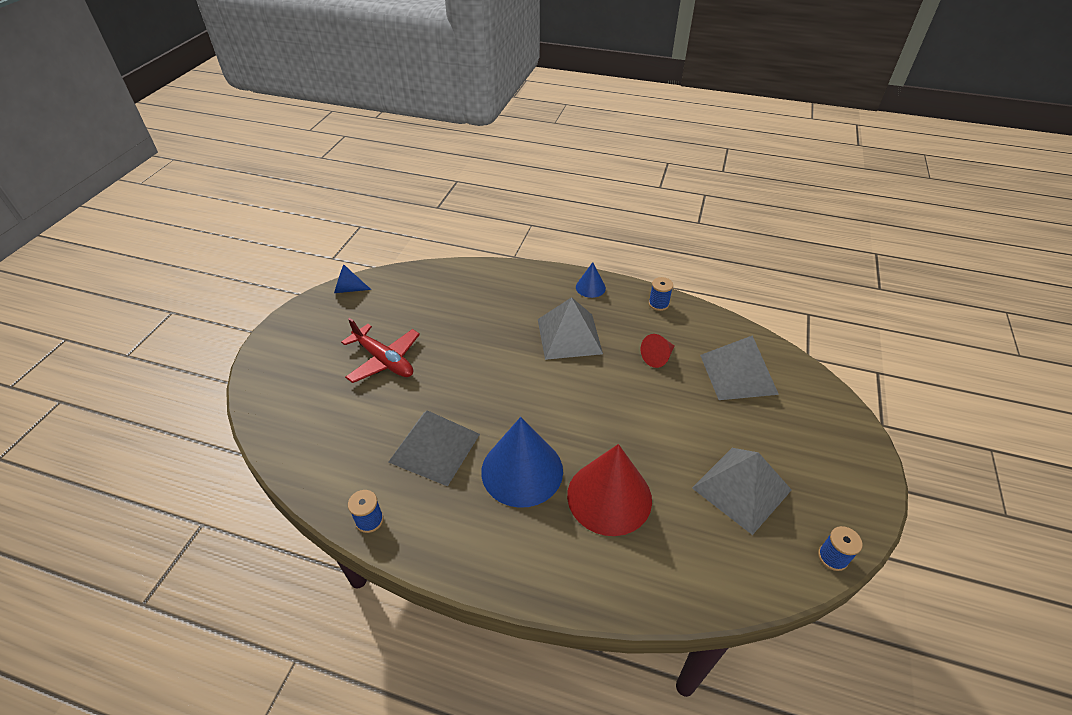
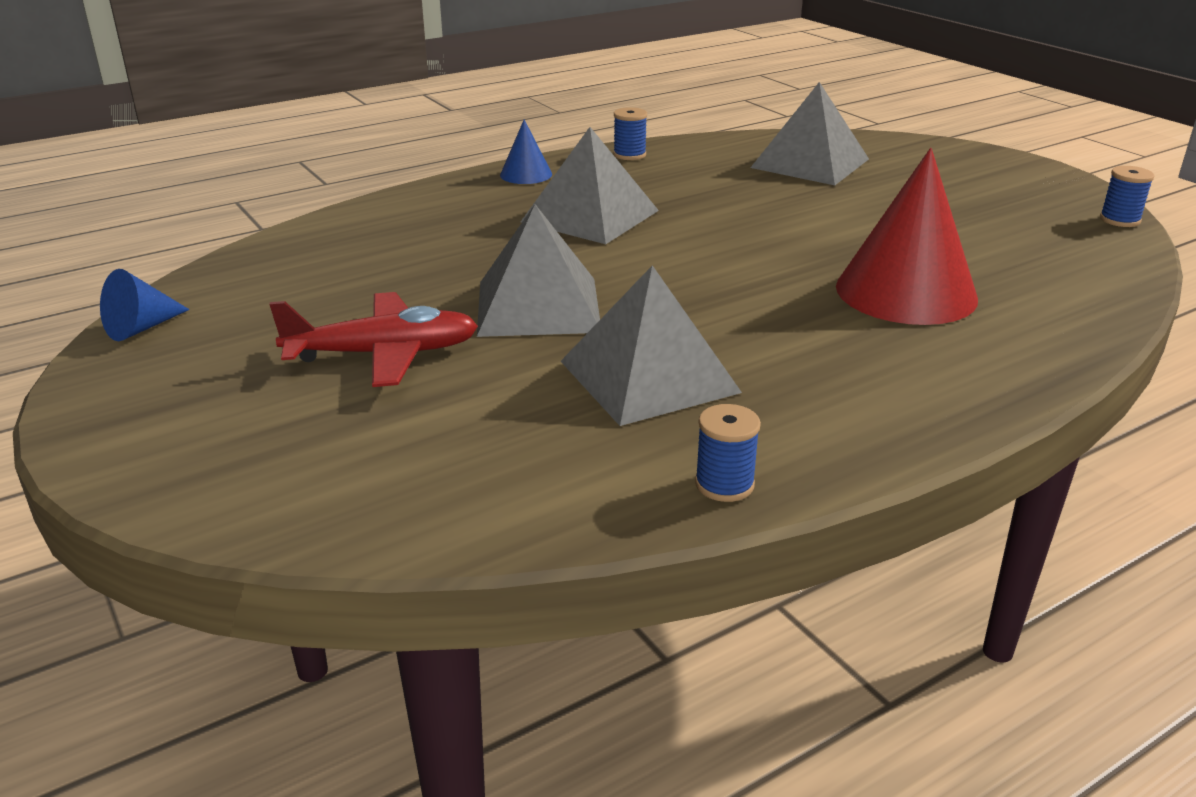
camera: 50 degrees left, 15 degrees down
blue cone [481,417,563,508] -> none
red cone [641,334,674,368] -> none
grey pyramid [692,448,791,535] -> grey pyramid moved to [477,204,600,337]

